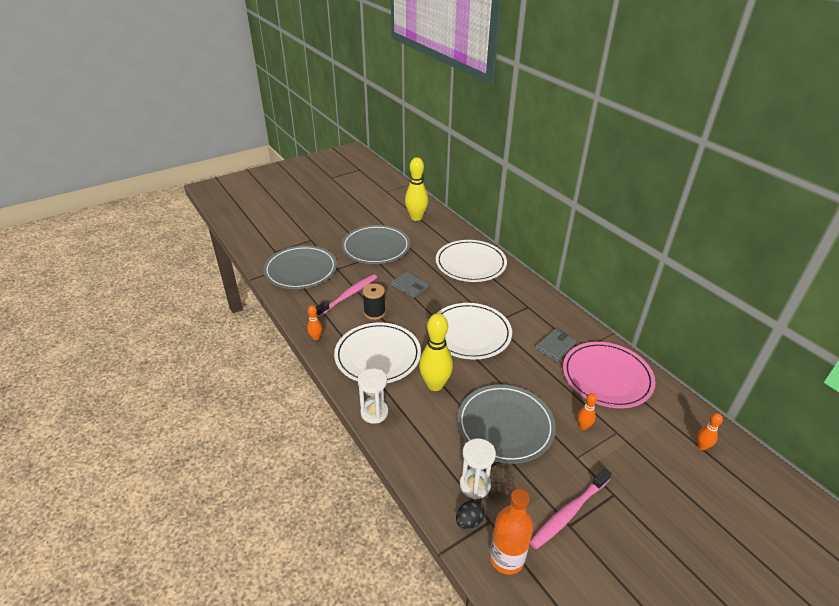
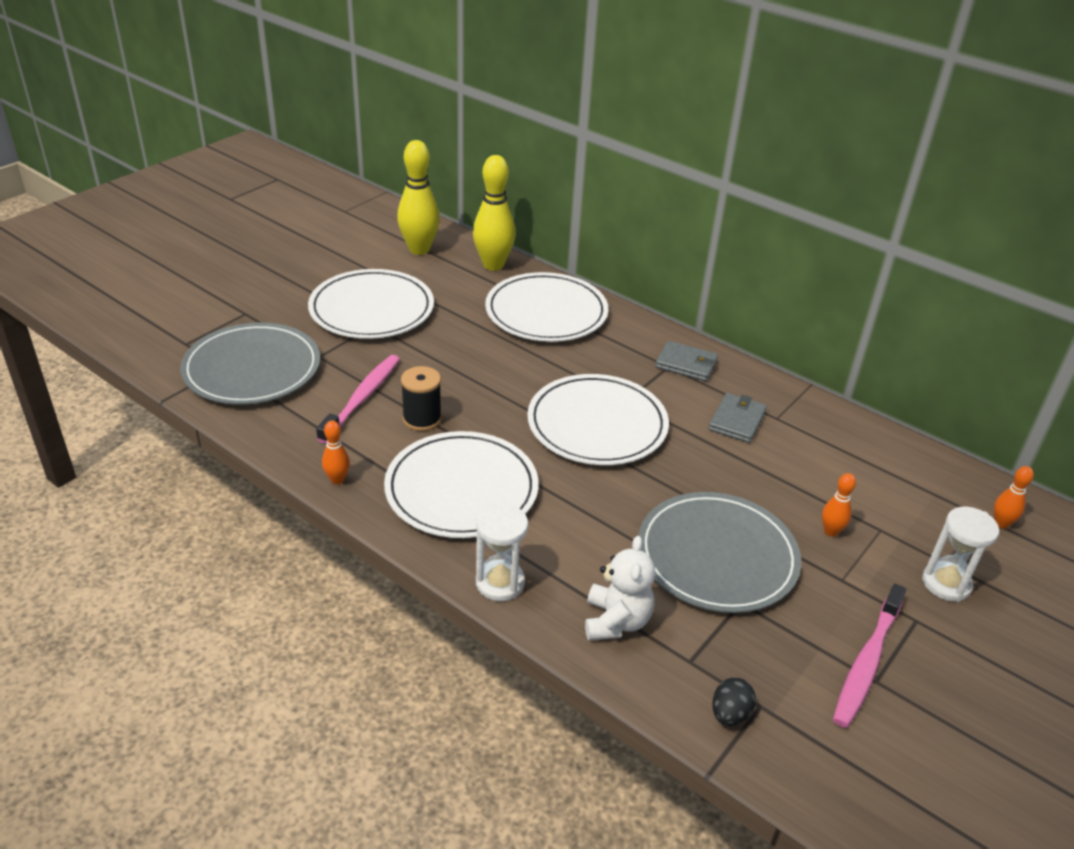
camera: 20 degrees left, 0 degrees up
grey plate [341,225,410,264] -> white plate [308,269,434,339]
grey wallet [391,272,429,298] -> grey wallet moved to [655,341,718,381]
yellow bowling pin [419,313,453,391] -> yellow bowling pin moved to [473,155,516,271]
white hourglass [460,439,496,499] -> white hourglass moved to [922,507,999,602]
orange bottle [490,489,533,575] -> none
pink plate [563,342,655,408] -> none
none -> white teddy bear [585,536,655,640]

